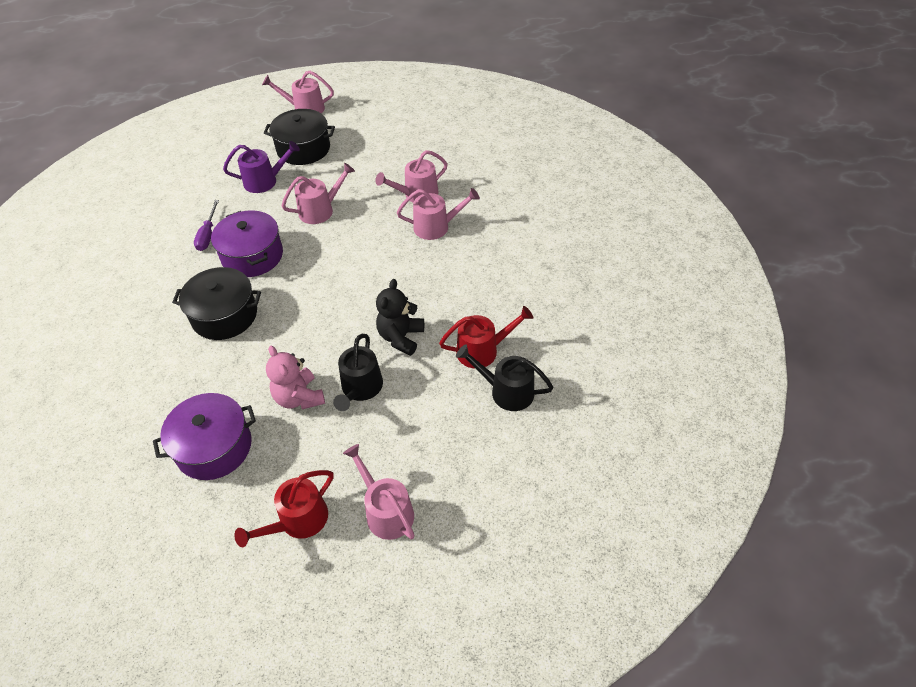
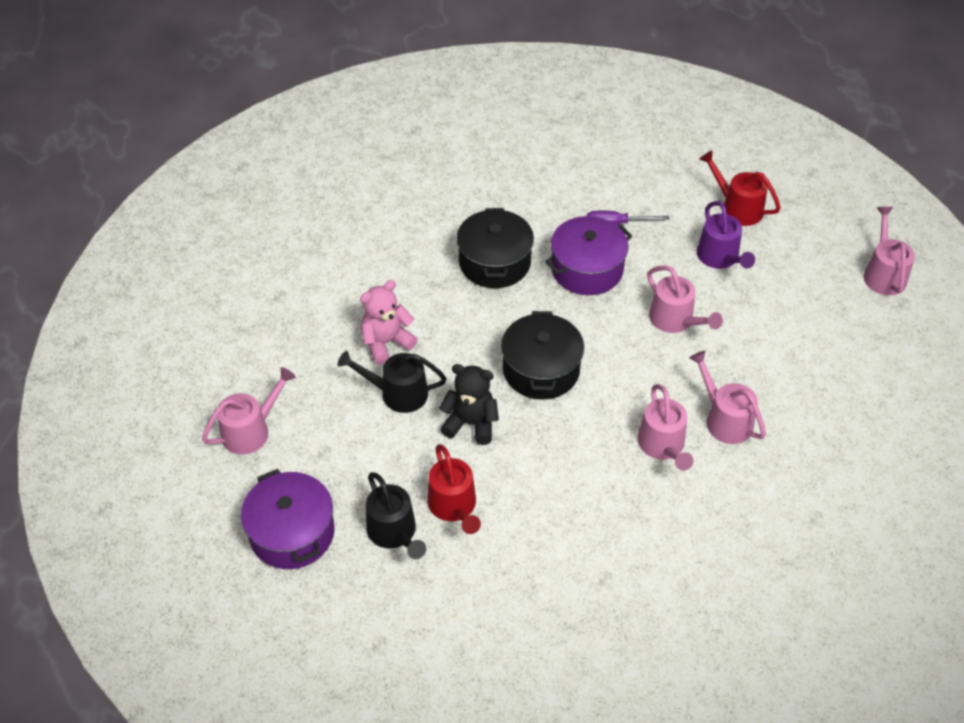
camera: 85 degrees right, 0 degrees up
purple pot [153,393,256,480] -> purple pot moved to [241,469,335,569]
red watering can [234,470,334,547] -> red watering can moved to [699,151,781,226]
black pot [264,109,335,165] -> black pot moved to [501,311,584,400]
black watering can [456,344,553,411] -> black watering can turned 135 degrees clockwise [366,472,426,559]

